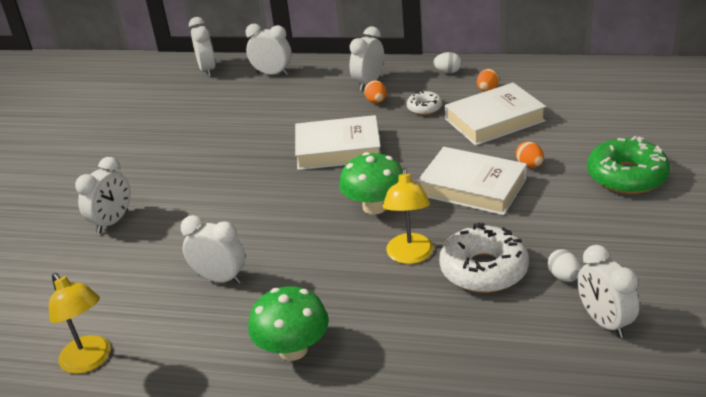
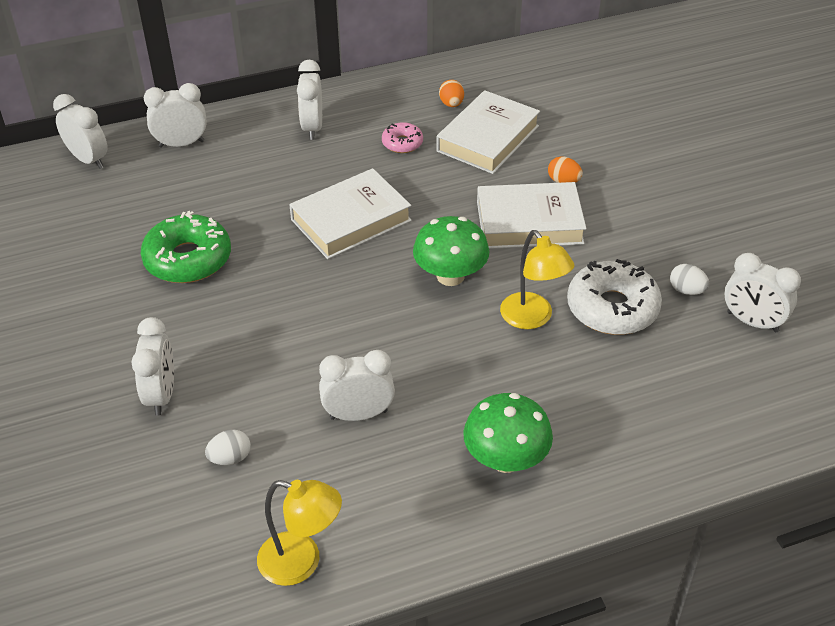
camera: 35 degrees left, 10 degrees up
orange egg [364,80,386,103] -> none
white donut [407,90,442,115] -> pink donut [382,122,423,153]
white egg [433,52,462,73] -> white egg moved to [205,429,251,465]
green donut [587,136,670,194] -> green donut moved to [140,211,231,283]

